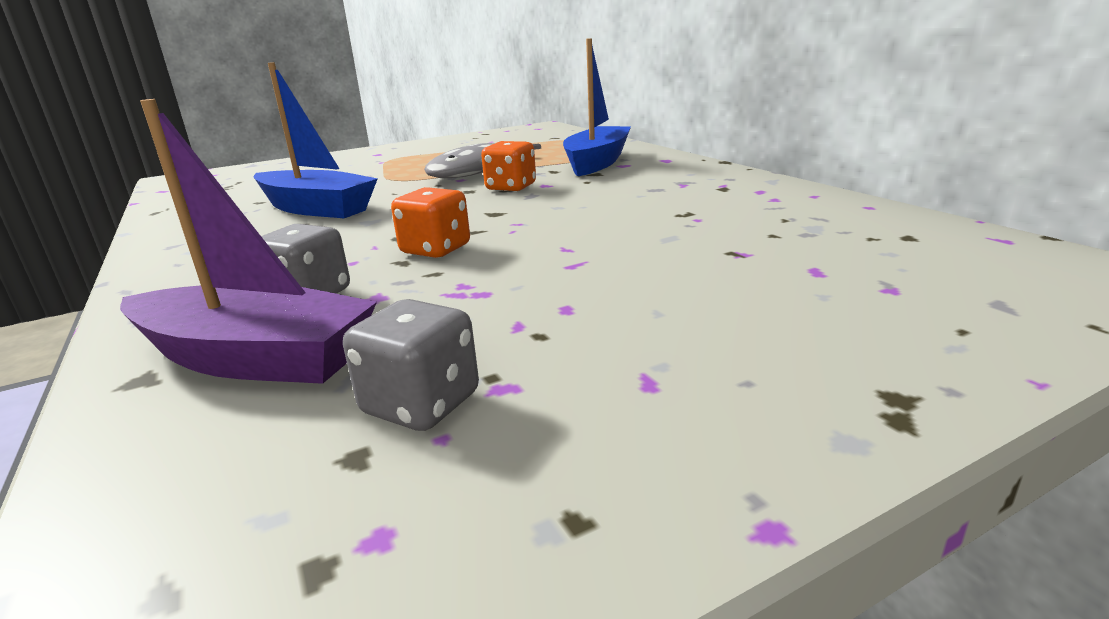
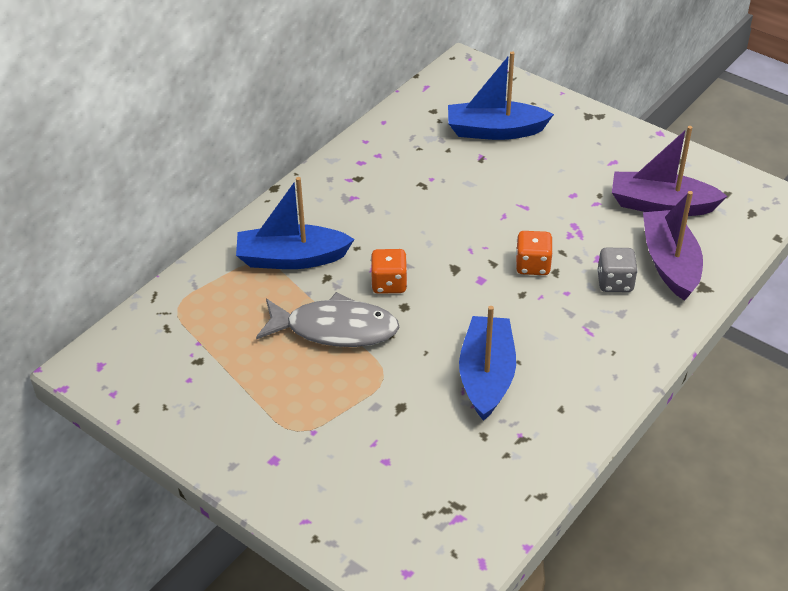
camera: 115 degrees left, 20 degrees up
grey dice [343,299,479,431] -> purple boat [612,126,727,216]
none -> blue boat [448,52,554,140]

